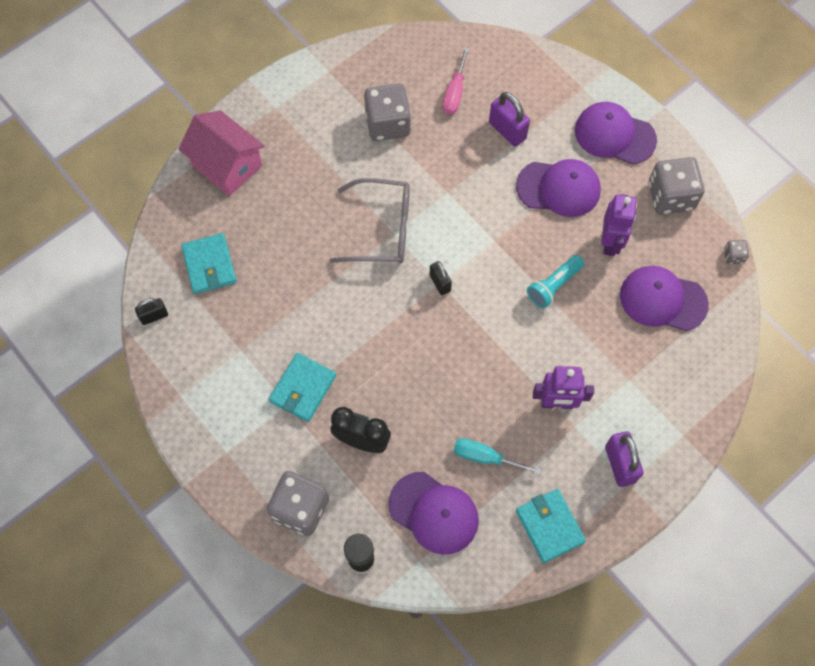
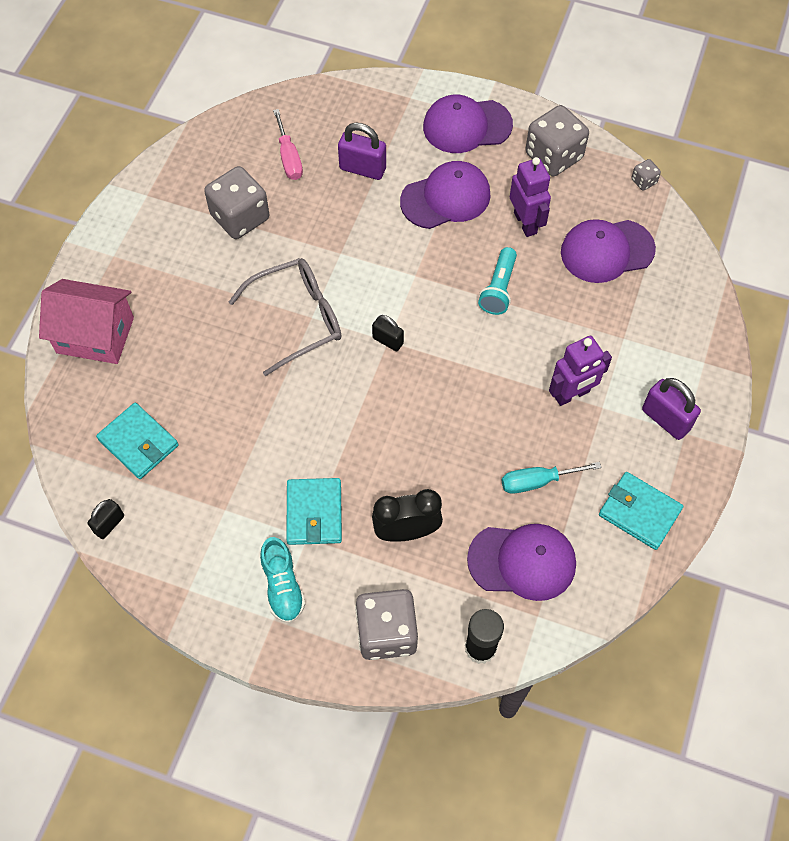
camera: 30 degrees left, 5 degrees down
none -> turquoise shoe [260,537,305,623]

